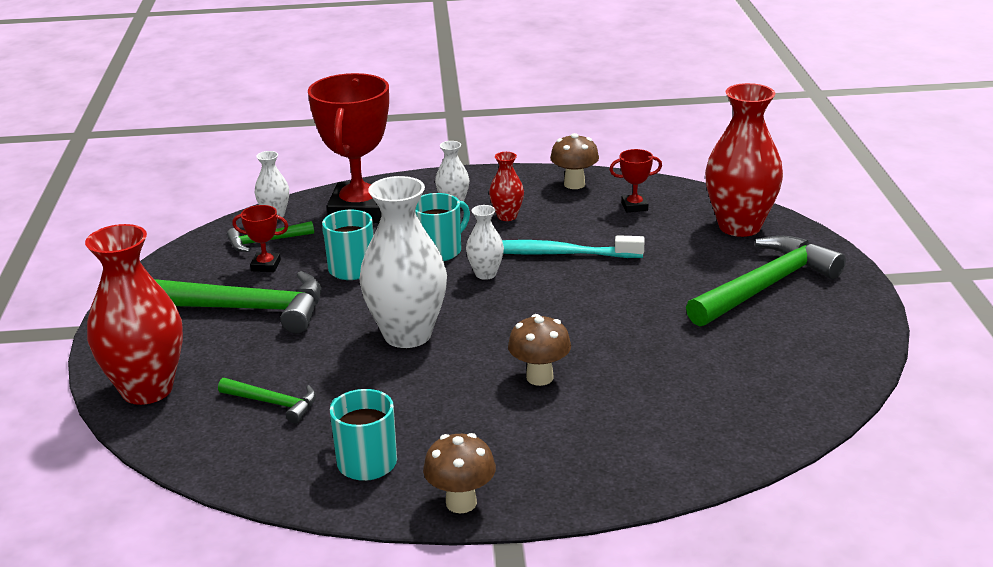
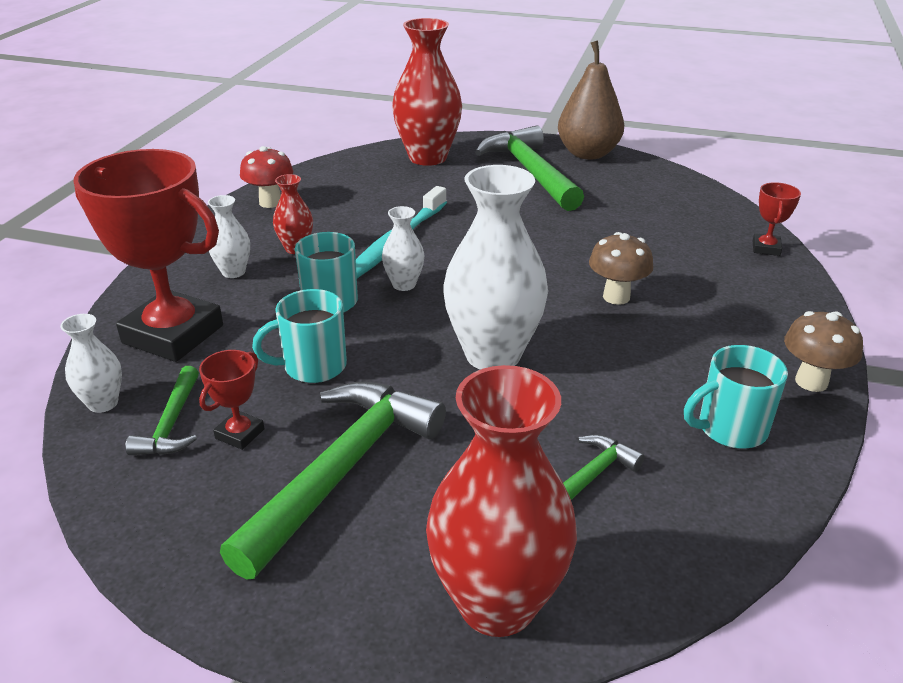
camera: 70 degrees left, 5 degrees up
brown mushroom [550,133,599,189] -> red mushroom [240,146,293,208]
red trophy [609,149,662,212] -> red trophy moved to [752,182,801,256]
none -> brown pear [558,40,624,160]

